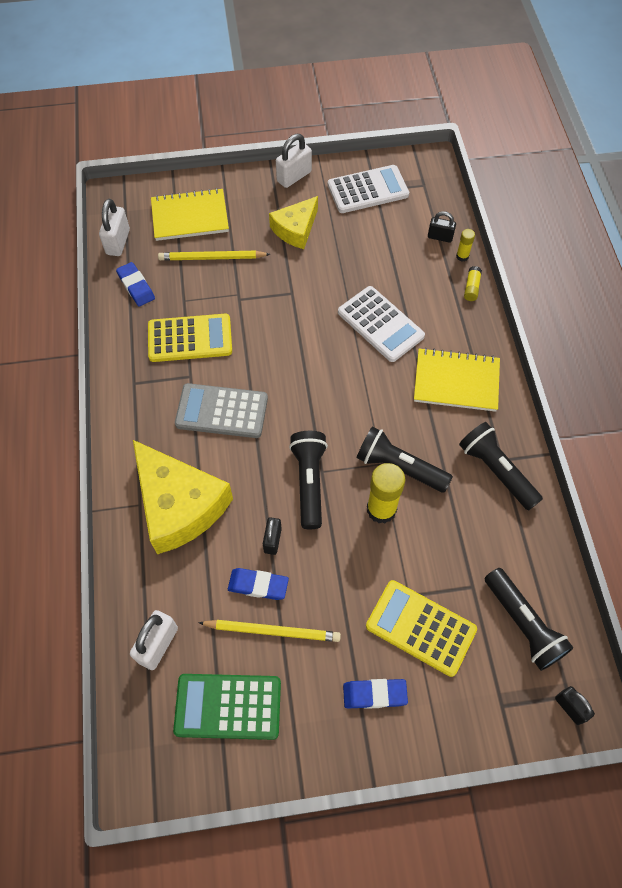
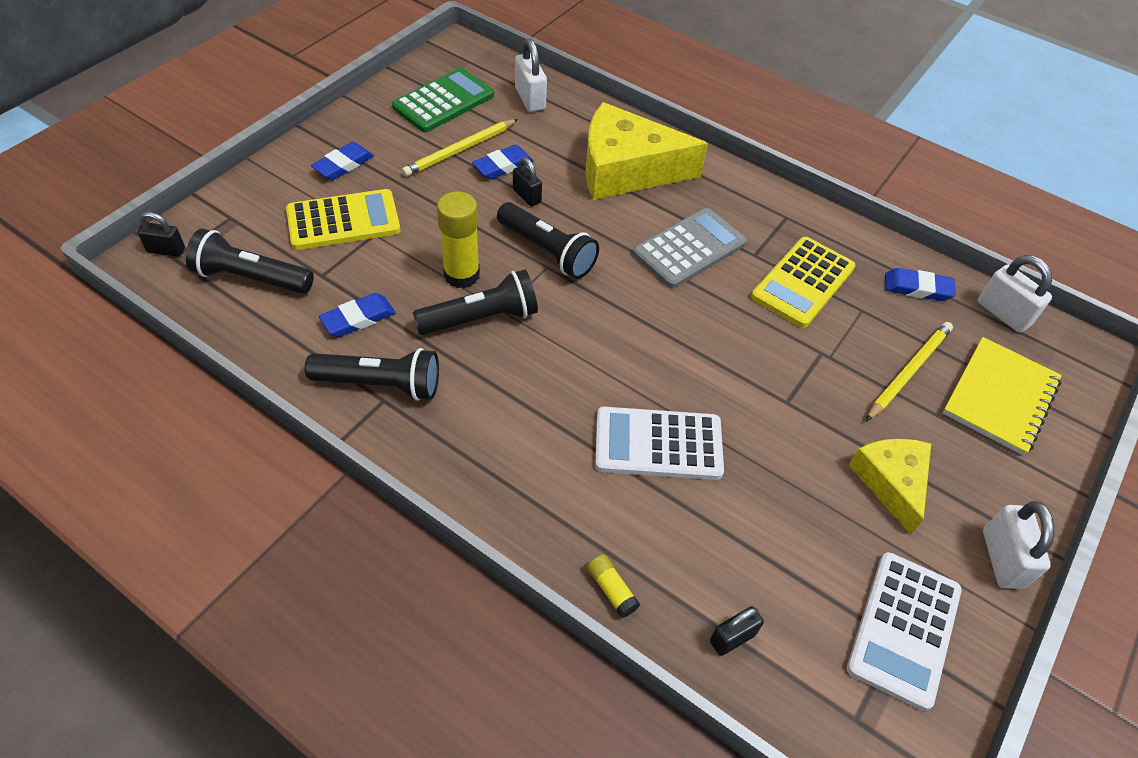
camera: 130 degrees right, 10 degrees down
yellow notebook [414,348,500,412] -> none
yellow glue stick [456,229,475,262] -> none
none -> blue eraser [319,293,395,337]

